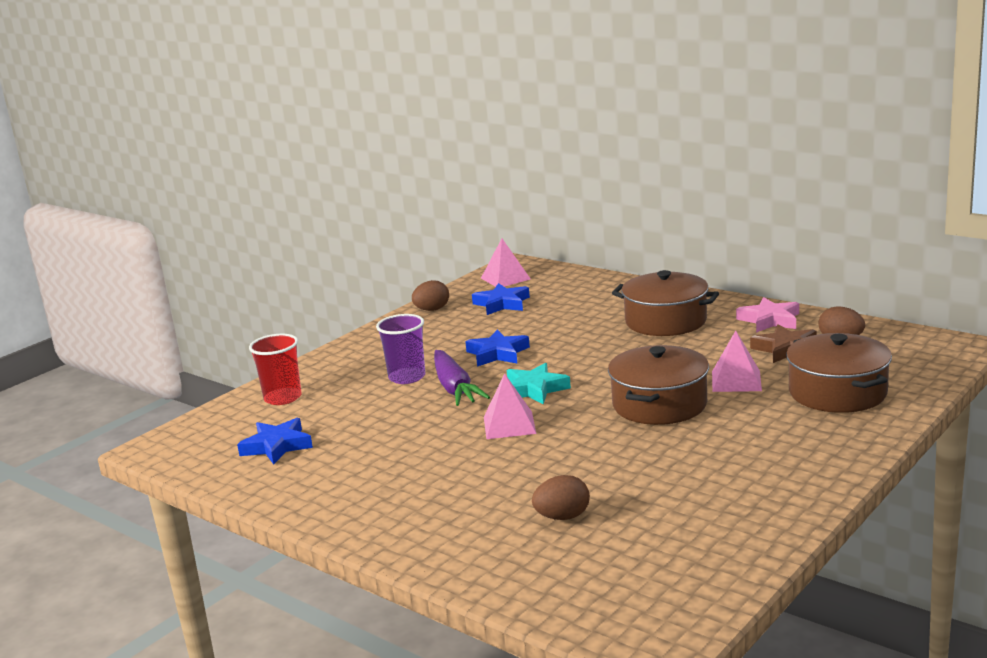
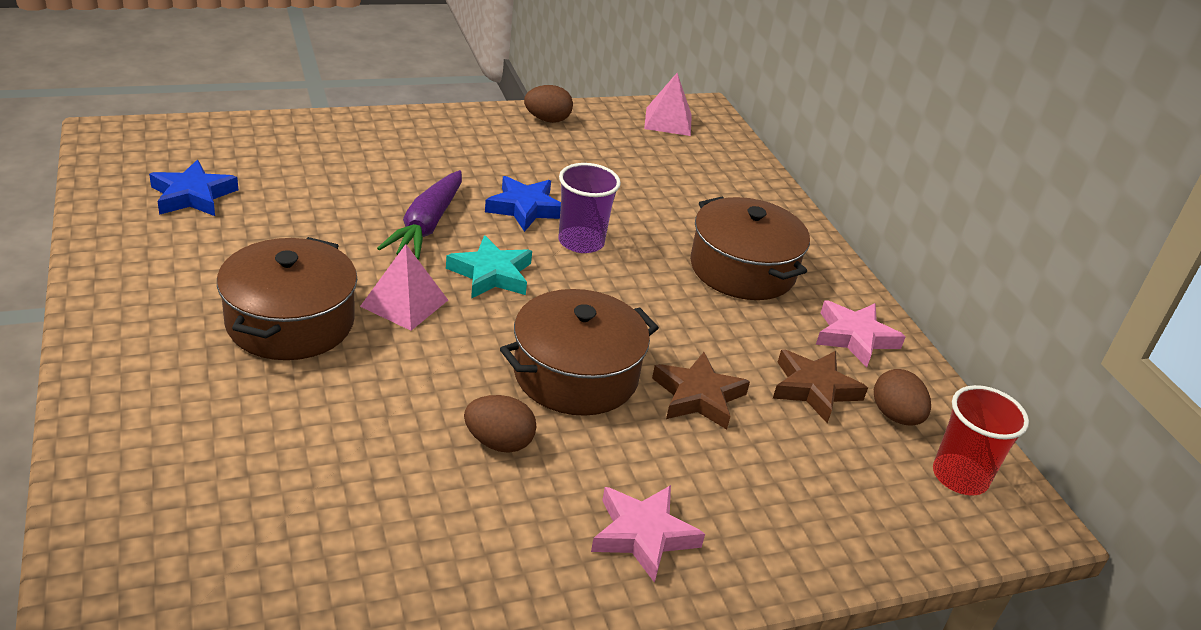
camera: 25 degrees right, 15 degrees up
red cup [249,334,302,405] -> red cup moved to [933,385,1029,496]
purple cup [376,314,425,384] -> purple cup moved to [558,163,621,253]
blue star [472,283,530,315] -> none
brown egg [532,475,590,520] -> brown egg moved to [464,395,537,453]
pink pyramid [712,331,762,392] -> brown star [652,352,750,430]
brown pot [786,333,892,413] -> brown pot moved to [217,237,357,360]
none -> pink star [591,485,705,583]

